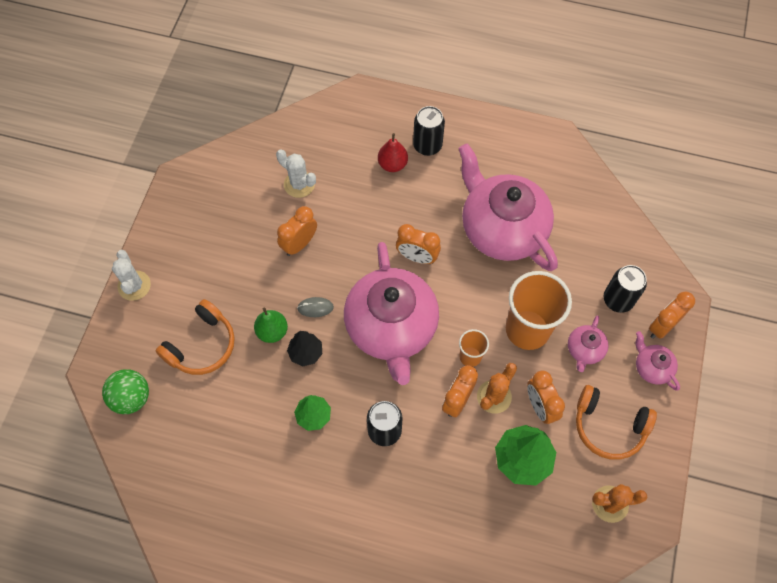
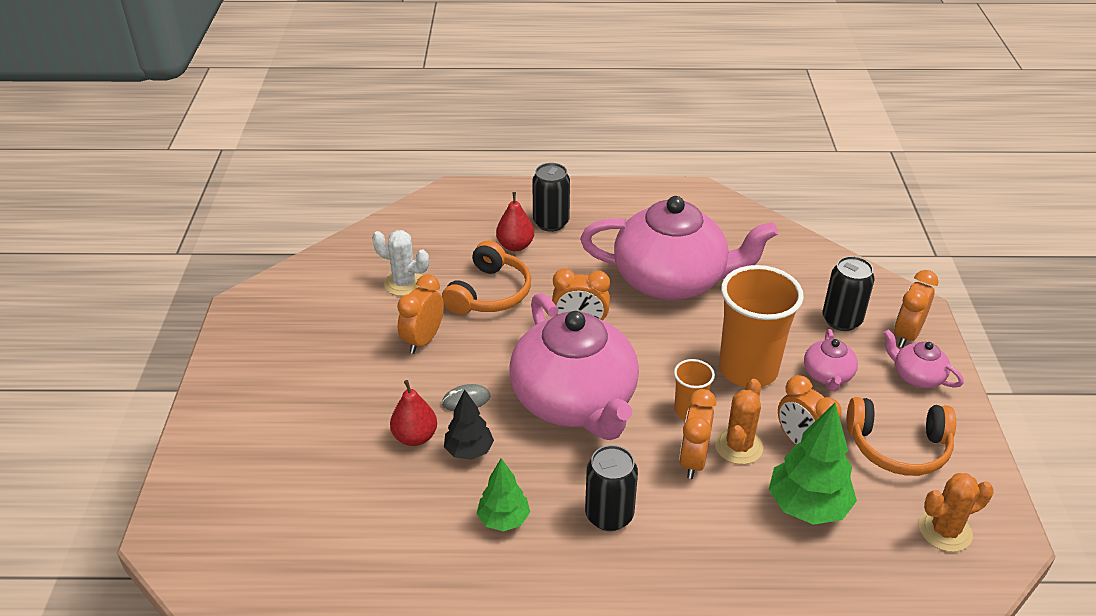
camera: 15 degrees left, 25 degrees down
green ball [102,369,149,414] -> none
white cactus [112,250,151,301] -> none
orange headphones [156,299,235,375] -> orange headphones moved to [442,241,531,315]
green pear [254,308,288,343] -> red pear [390,380,437,446]
pink teapot [458,143,558,271] -> pink teapot turned 150 degrees clockwise [580,196,778,300]

